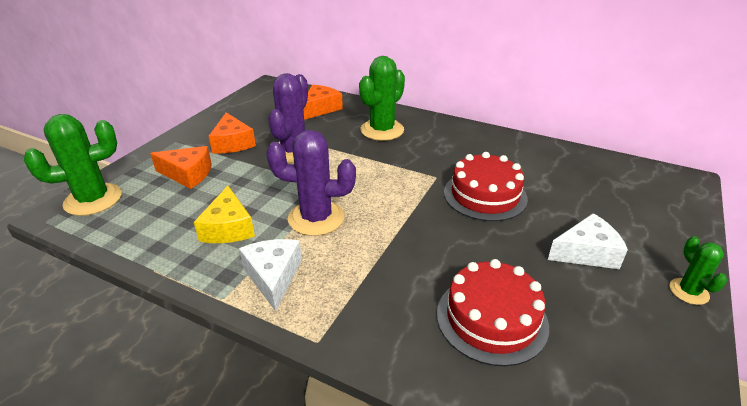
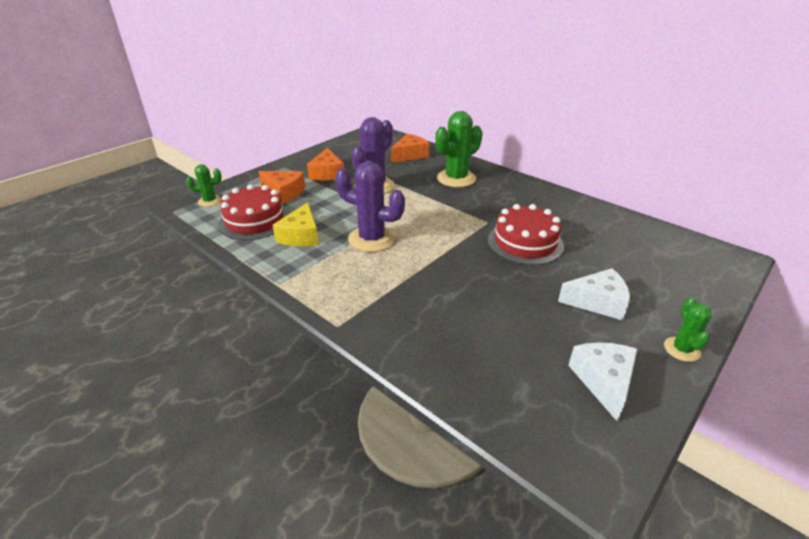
camera: 15 degrees right, 0 degrees up
green cactus [24,114,122,216] -> green cactus [186,164,222,207], size x0.54
white cheese [239,239,302,311] -> white cheese moved to [568,342,637,422]
red cake [437,259,549,366] -> red cake moved to [218,184,290,240]

